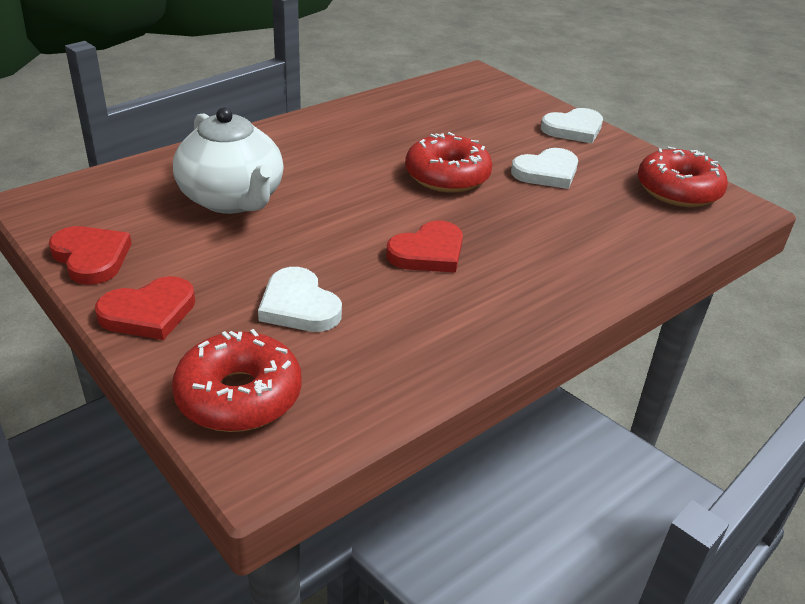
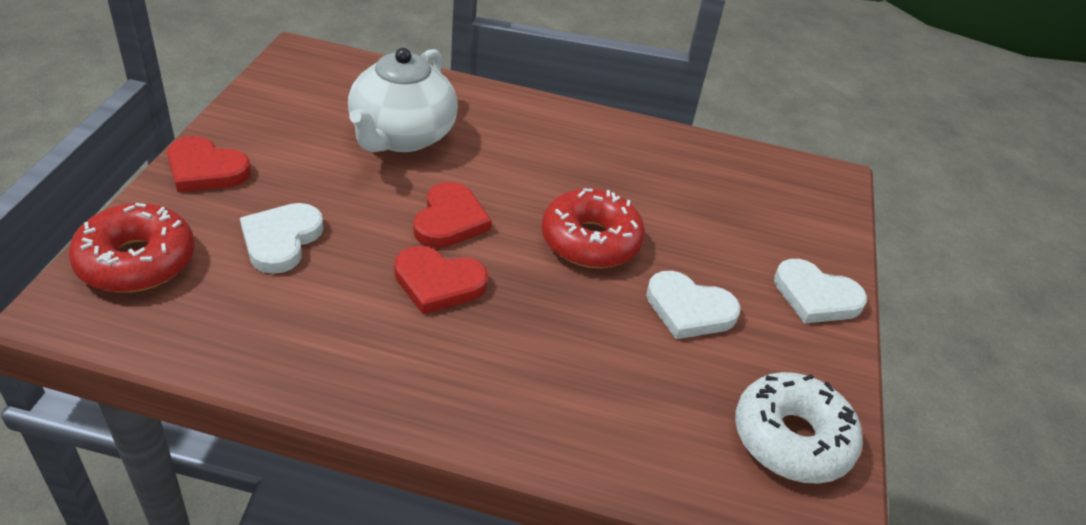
camera: 50 degrees right, 5 degrees up
red heart [49,226,132,285] -> red heart moved to [413,182,492,248]
red donut [638,147,728,207] -> white donut [735,372,863,484]

